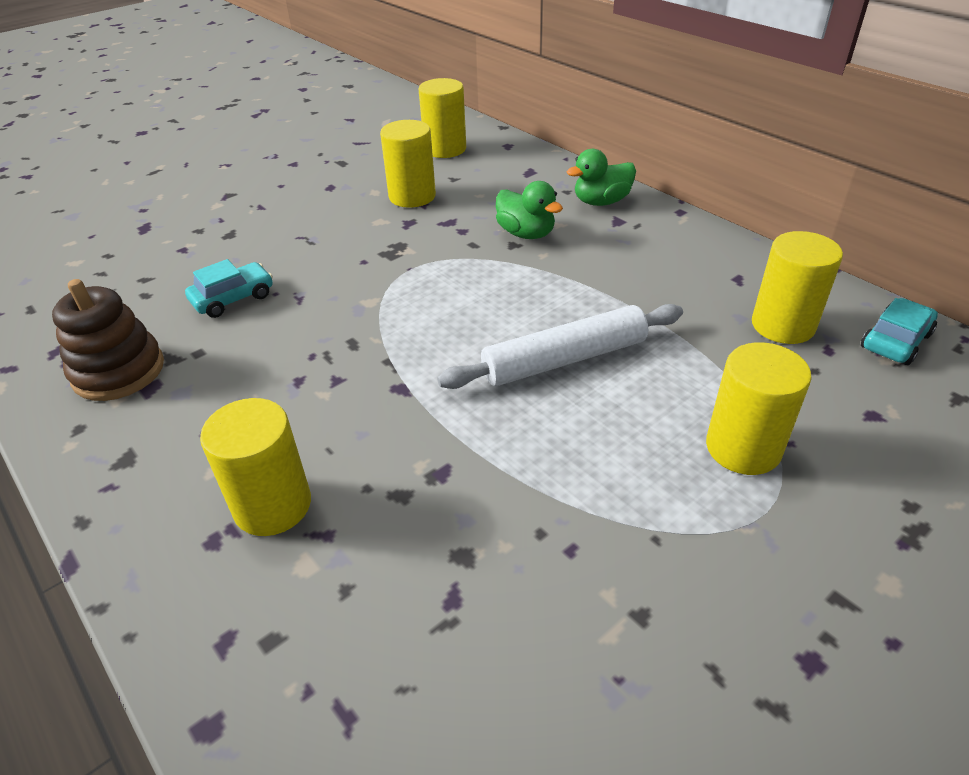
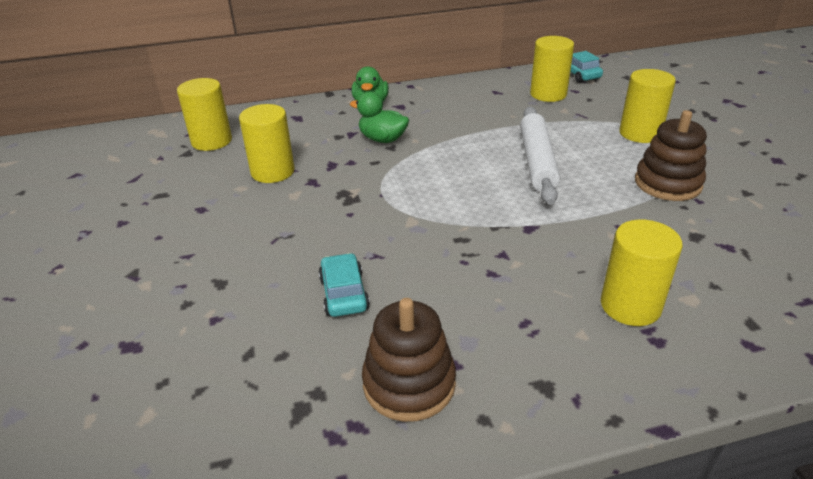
camera: 65 degrees left, 5 degrees down
green duck [496,181,563,239] -> green duck turned 135 degrees counterclockwise [350,91,409,143]
none -> brown stacking toy [635,110,707,201]

